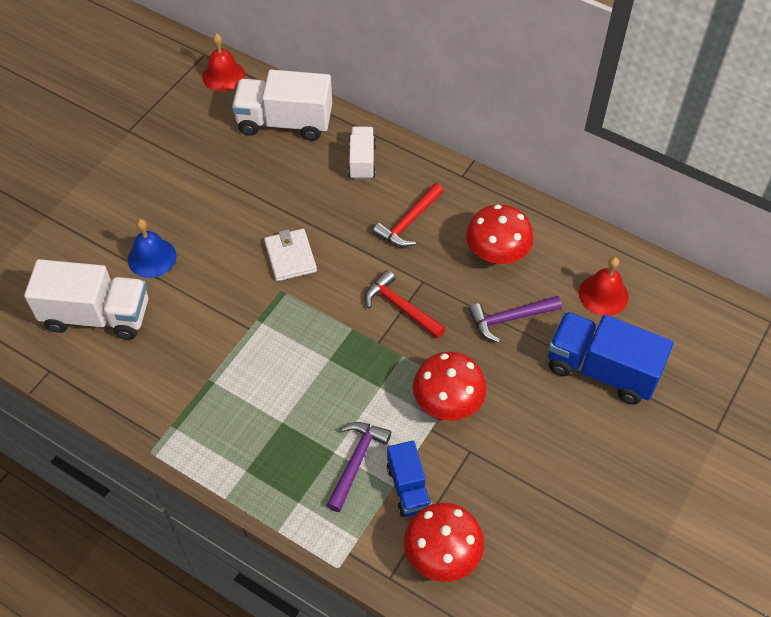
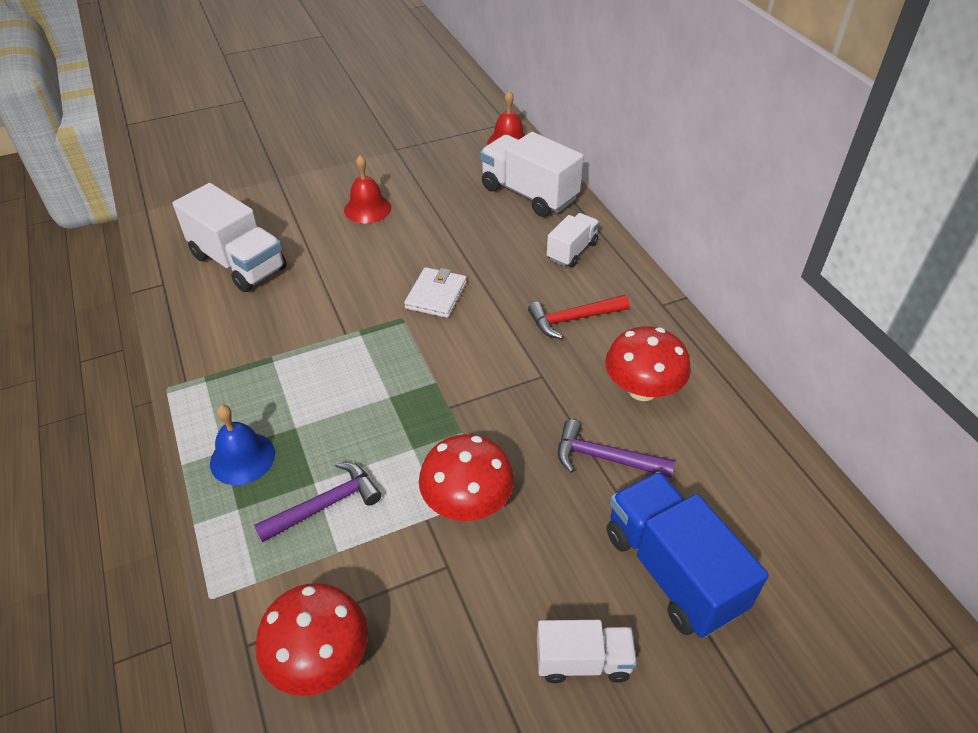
camera: 35 degrees right, 10 degrees down
blue bell [128,219,176,278] -> blue bell moved to [210,405,275,485]
red hammer [365,270,446,339] -> none
blue truck [387,441,432,517] -> none
red bell [579,257,629,316] -> red bell moved to [344,155,391,223]
none -> white truck [537,620,637,683]

